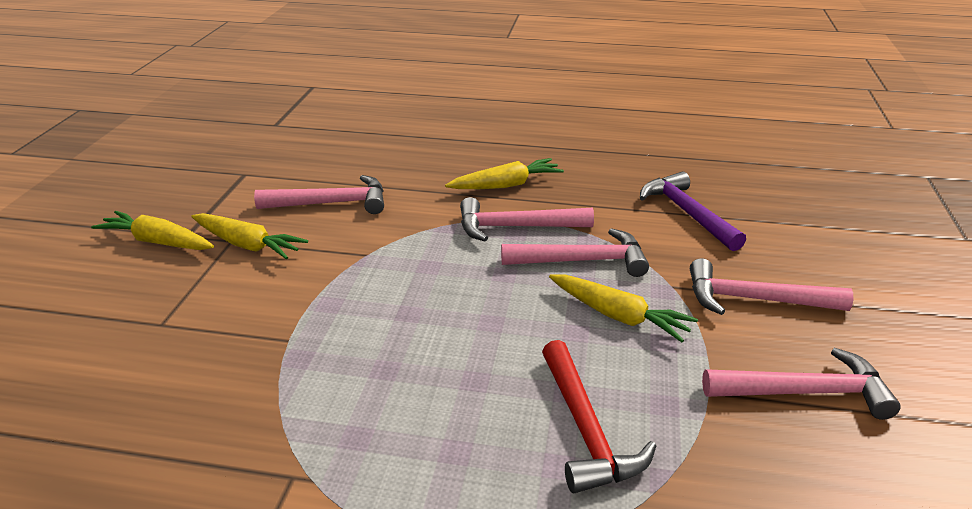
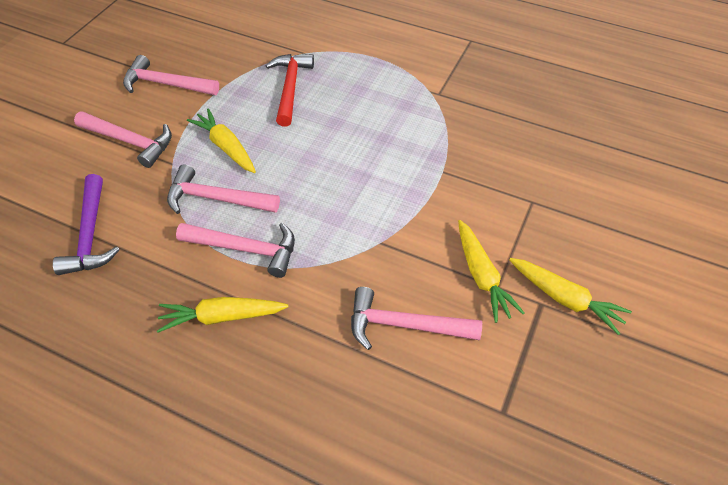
camera: 165 degrees left, 20 degrees up
yellow carrot [191,213,308,259] -> yellow carrot turned 150 degrees counterclockwise [458,220,524,323]

